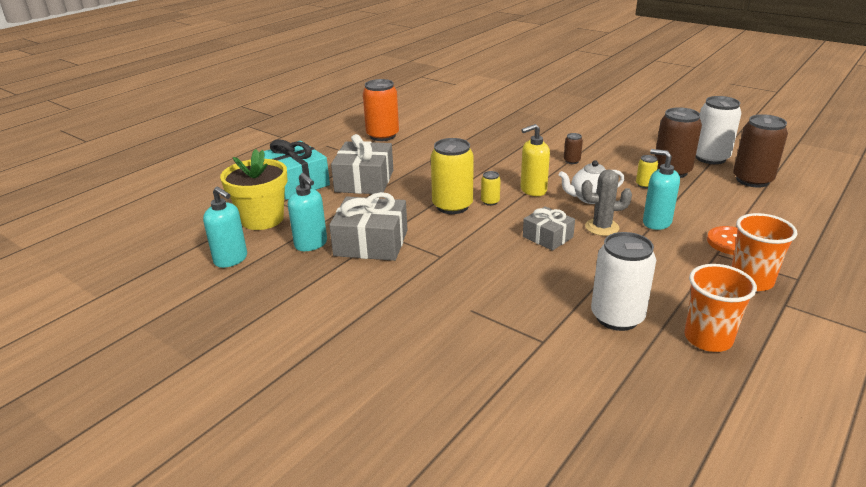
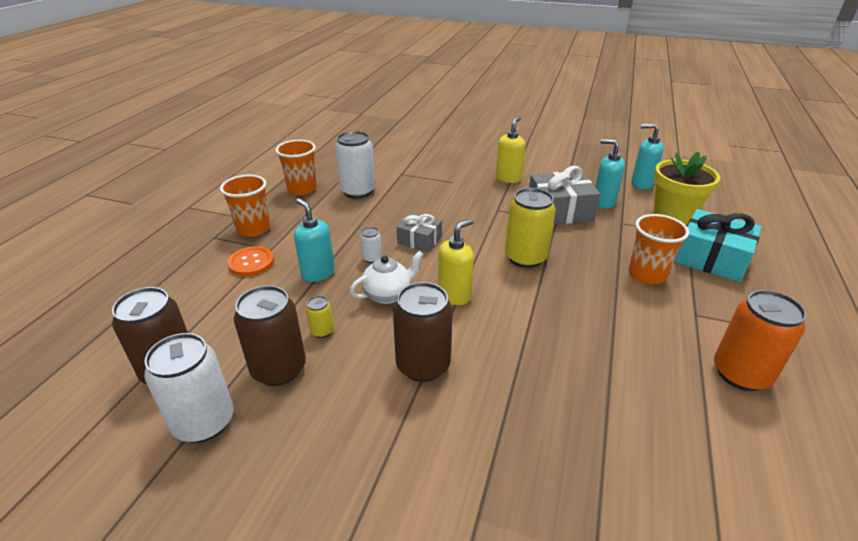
camera: 160 degrees right, 5 degrees up
grey gift [331,134,393,194] -> orange cup [629,214,689,284]
yellow can [481,171,501,206] -> none
brown can [564,133,583,164] -> brown can [393,282,453,382], size x2.15
grey cactus [581,169,632,236] -> white can [360,227,382,263]
turquoise soap dispenser [643,149,680,230] -> turquoise soap dispenser turned 150 degrees counterclockwise [294,198,335,282]
none -> yellow soap dispenser [496,116,525,183]

